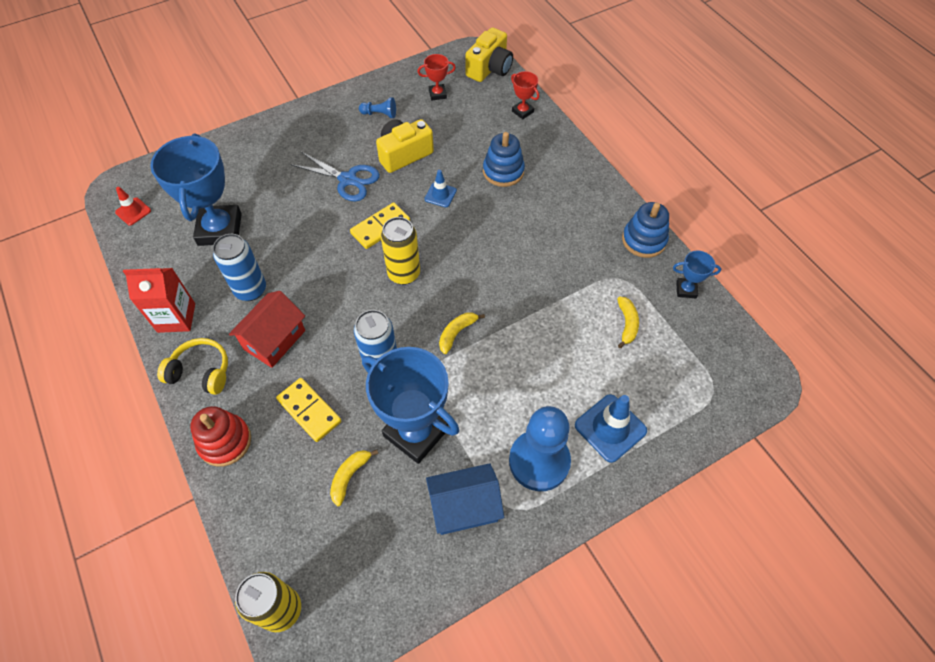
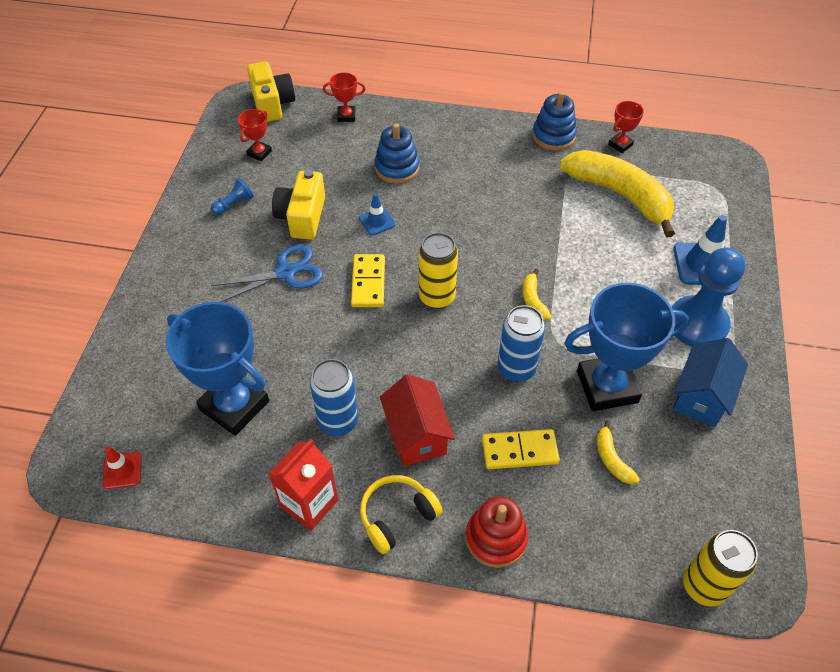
camera: 50 degrees left, 5 degrees down
yellow banana [617,297,639,348] -> yellow banana [560,150,675,238], size x2.42
blue trophy [673,251,721,298] -> red trophy [608,101,644,153]

